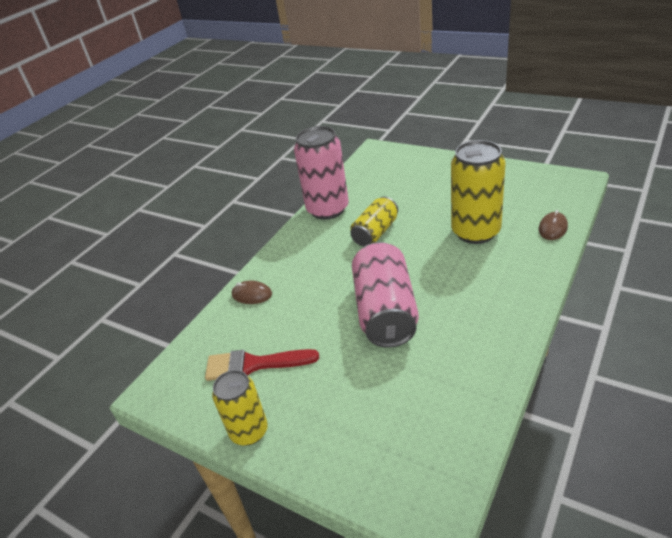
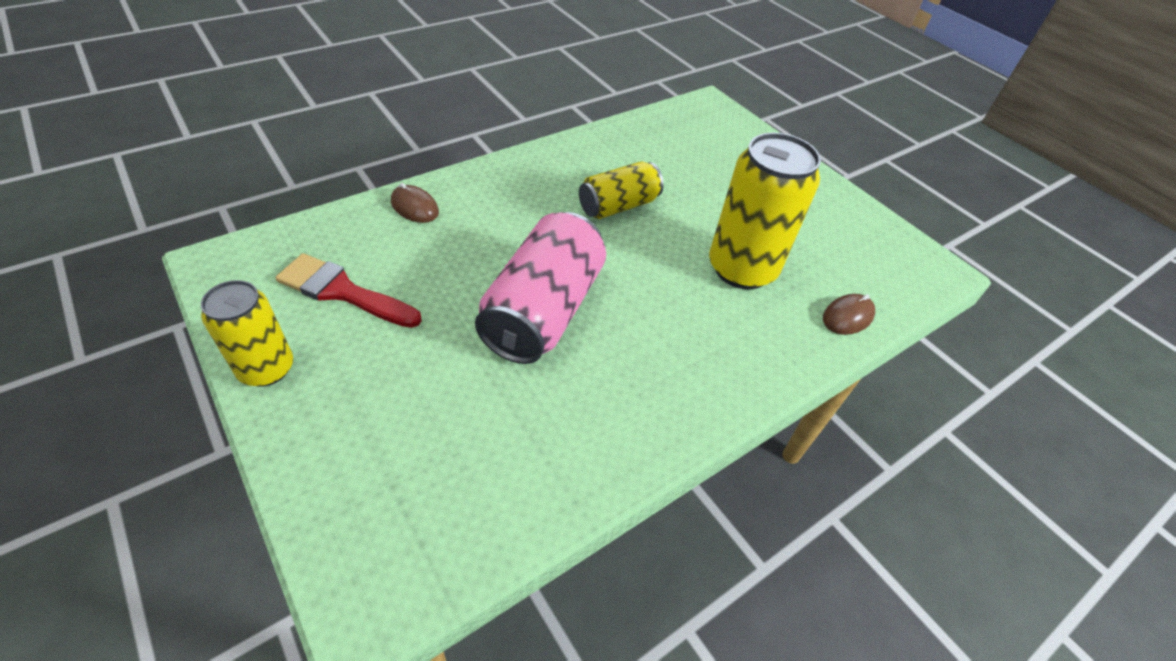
camera: 15 degrees right, 10 degrees up
pink can [294,126,349,220] -> none

